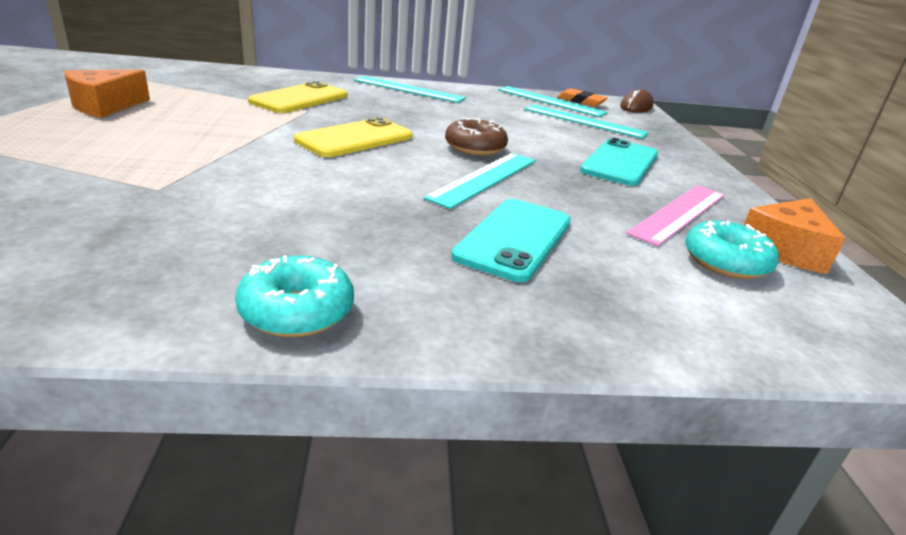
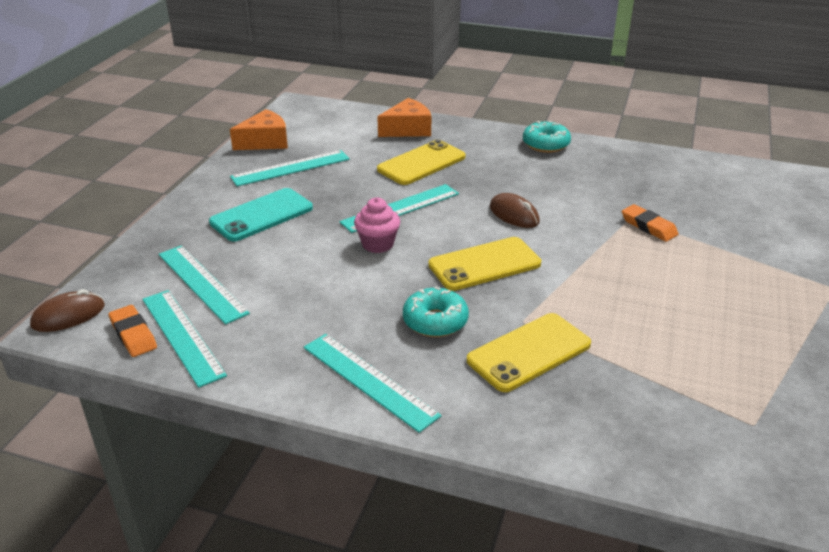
camera: 155 degrees left, 5 degrees up
orange cheese [64,70,150,118] -> orange cheese moved to [377,98,431,137]
brown donut [445,118,508,156] -> pink cupcake [354,197,400,253]
turquoise phone [451,199,571,282] -> yellow phone [377,140,466,185]
pink ruler [626,185,725,246] -> turquoise ruler [230,150,350,186]
turquoise donut [685,220,779,279] -> turquoise donut moved to [403,287,469,337]
none -> brown mouse [490,193,540,228]
none -> orange eraser [622,204,678,242]

